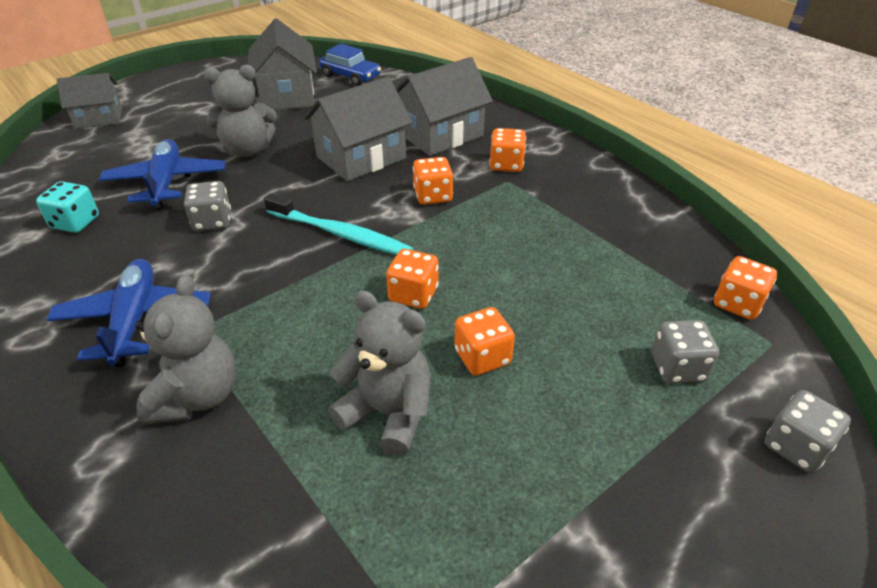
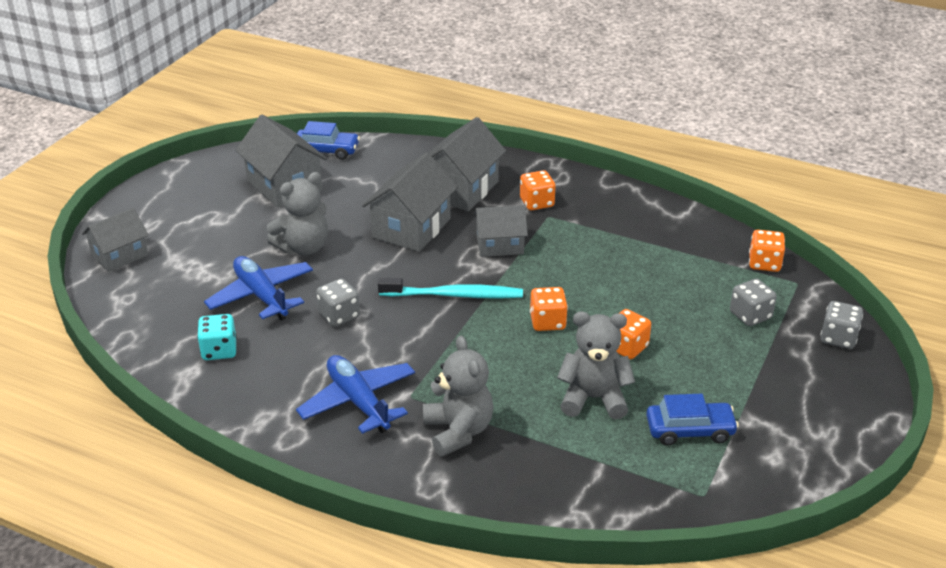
camera: 25 degrees left, 5 degrees down
orange dice [413,157,453,205] -> grey house [474,205,528,257]
none -> blue car [646,394,739,446]

